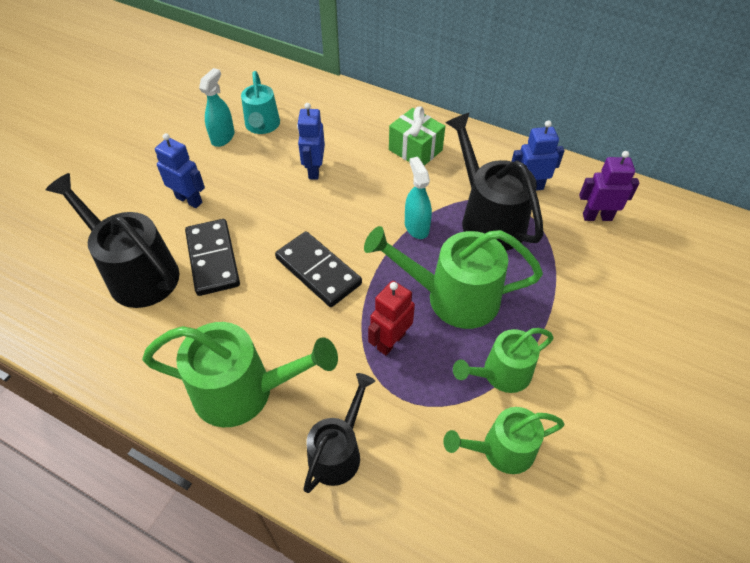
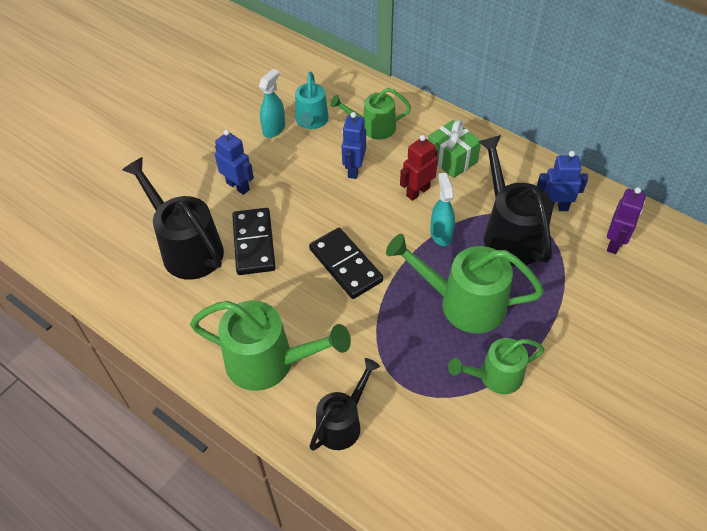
camera: 10 degrees right, 0 degrees up
red robot [368,281,415,355] -> red robot moved to [400,135,438,201]
green watering can [443,407,565,474] -> green watering can moved to [330,88,411,139]
purple robot [579,151,639,221] -> purple robot turned 105 degrees clockwise [607,187,646,254]

